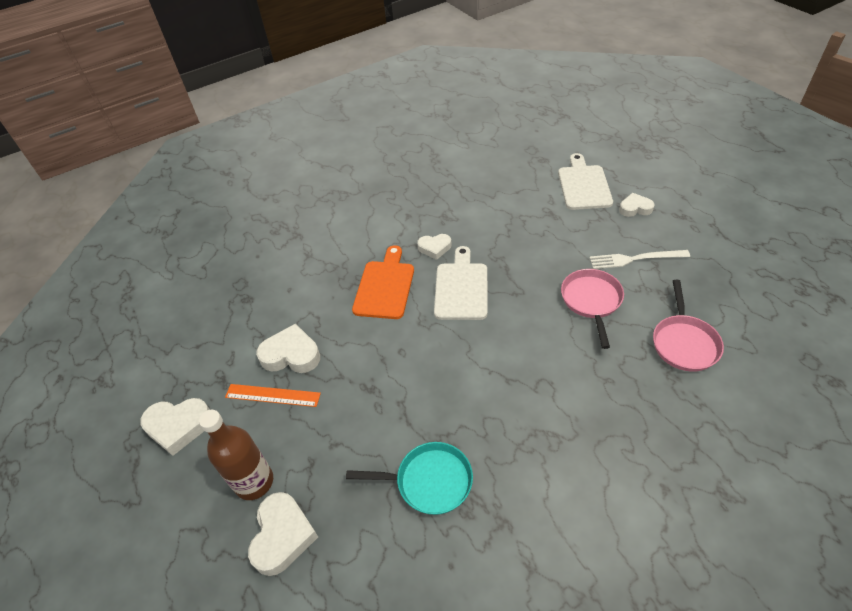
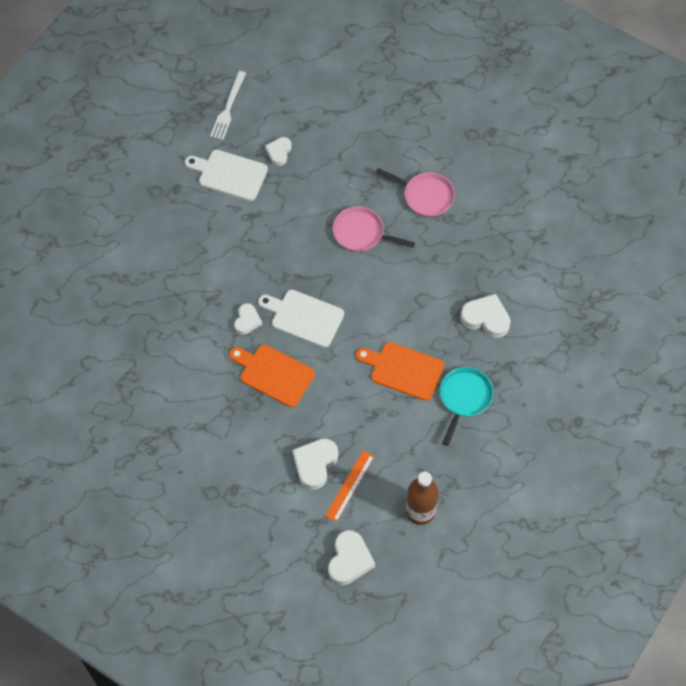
camera: 75 degrees left, 15 degrees up
white heart [248,492,318,576] -> white heart moved to [460,294,511,338]
white fork [589,250,690,269] -> white fork moved to [210,71,246,140]
none -> orange cutting board [356,342,444,401]

